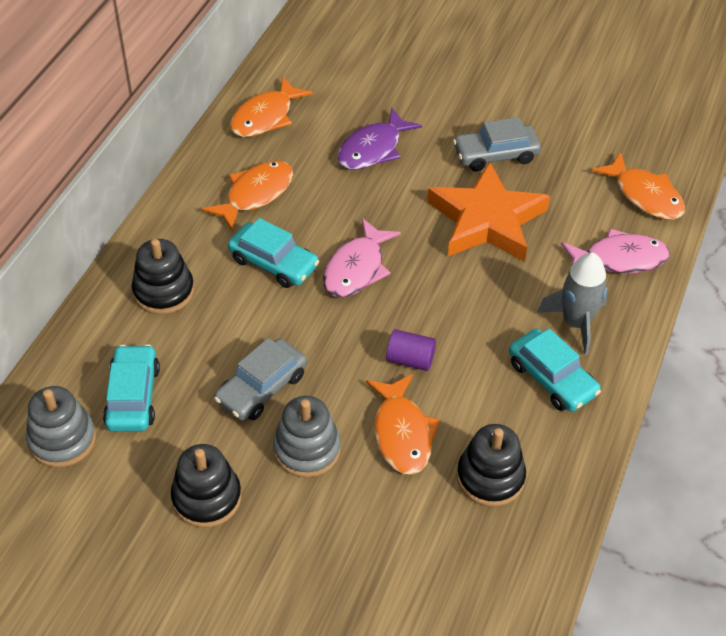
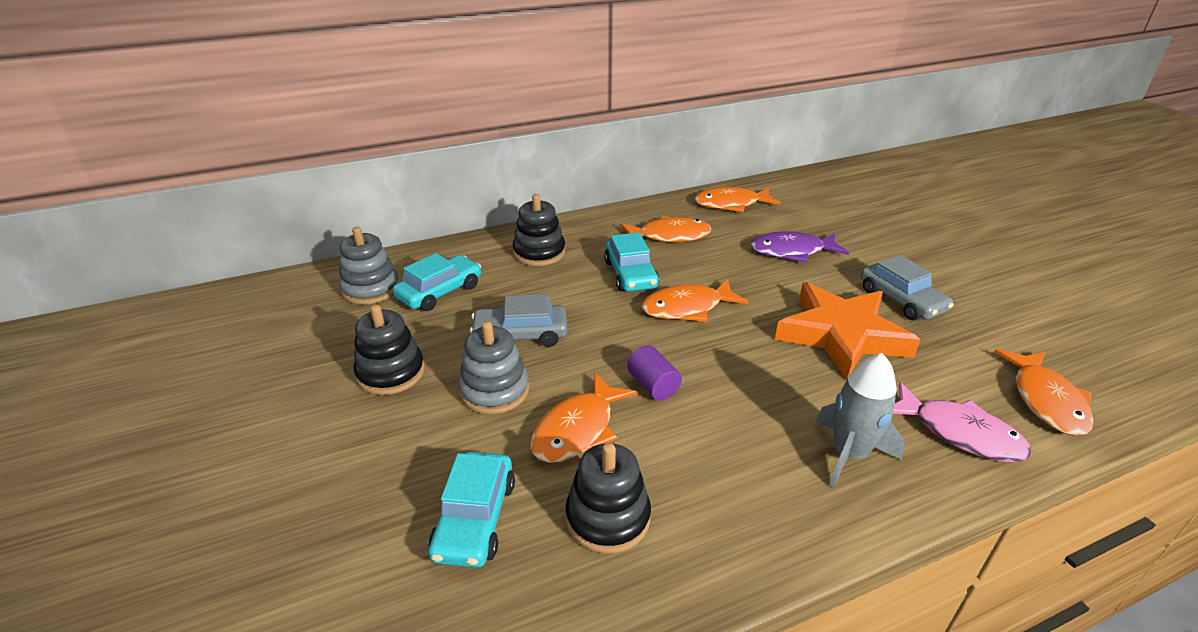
camera: 45 degrees right, 15 degrees down
pink fish [323,218,401,298] -> orange fish [642,279,749,322]
grey car [453,117,541,171] -> grey car turned 150 degrees counterclockwise [861,255,954,320]
turquoise car [509,328,601,412] -> turquoise car moved to [428,452,515,568]

